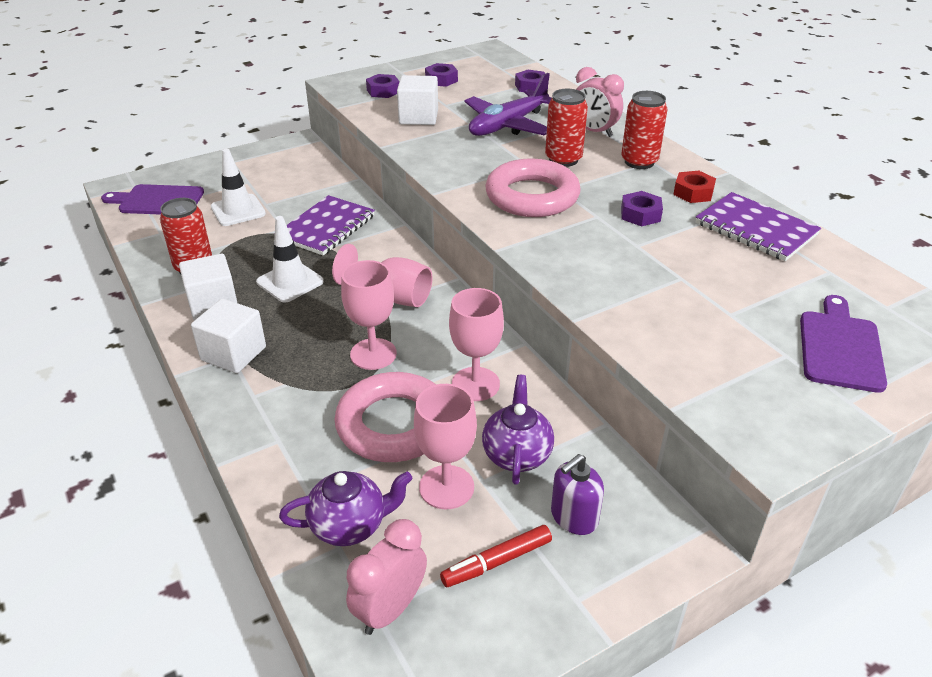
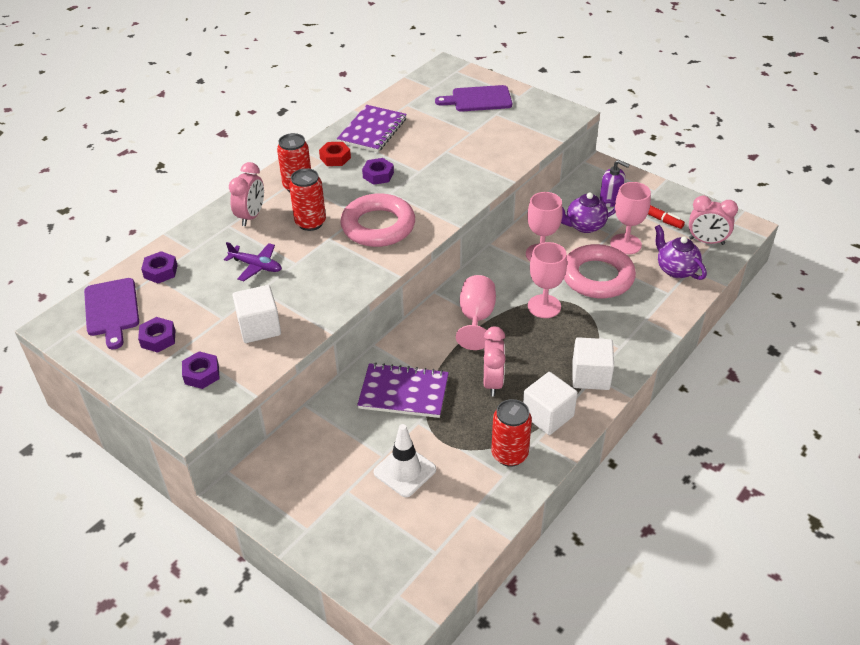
camera: 110 degrees left, 5 degrees up
purple cutting board [101,184,204,215] -> purple cutting board moved to [84,278,139,349]
white traffic cone [256,216,324,303] -> pink clock [484,327,506,397]
purple plane [465,73,552,136] -> purple plane [224,242,282,281], size x0.58

